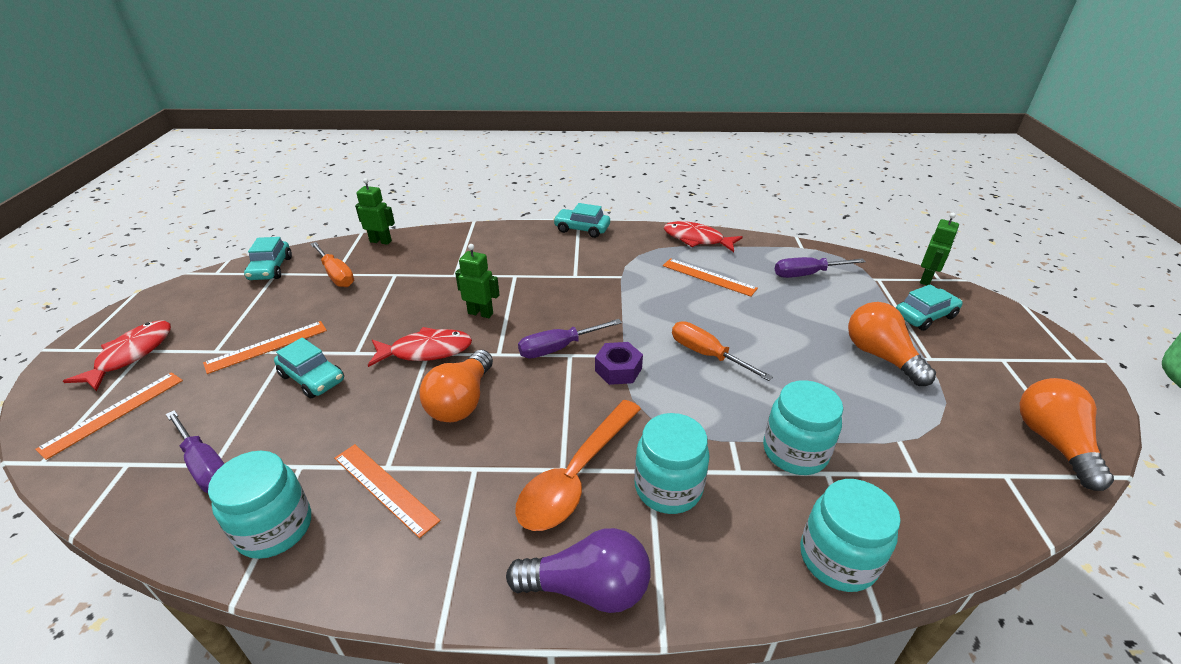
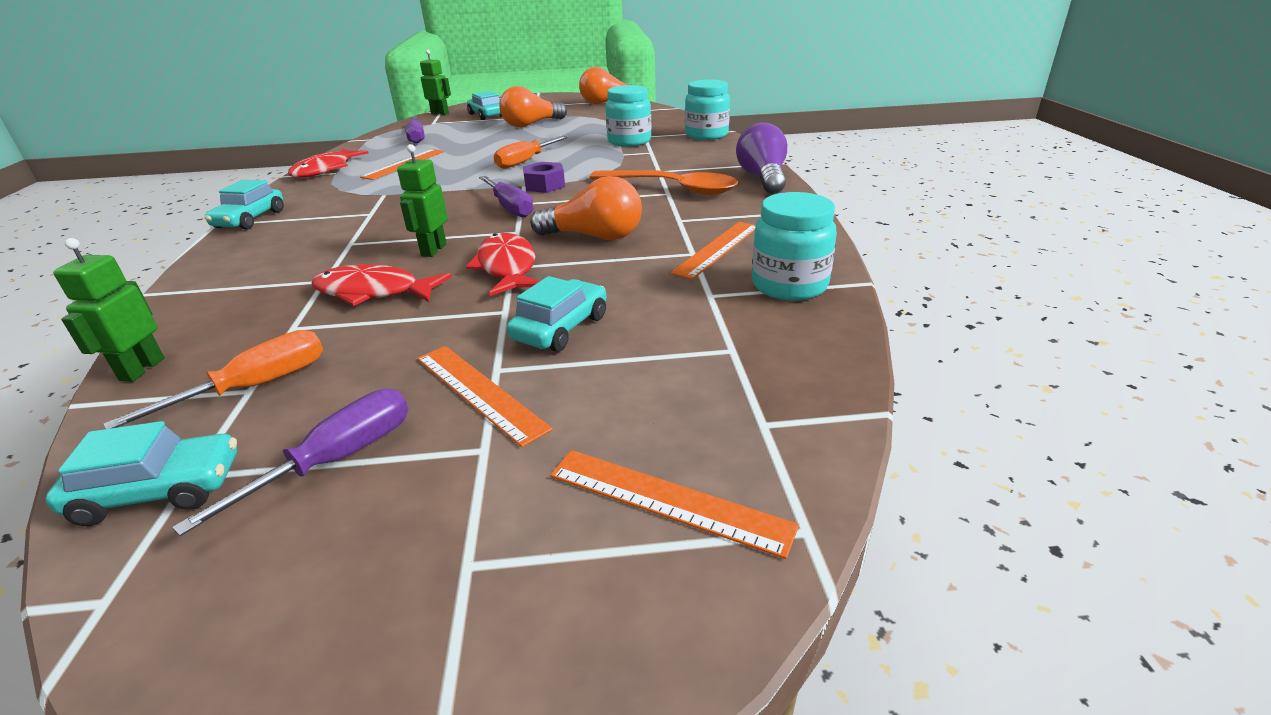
camera: 95 degrees left, 5 degrees down
red fish [63,321,171,391] -> red fish moved to [311,264,452,306]
purple screwdriver [166,410,224,493] -> purple screwdriver moved to [172,389,408,536]
turquoise jar [634,413,709,514] -> none

